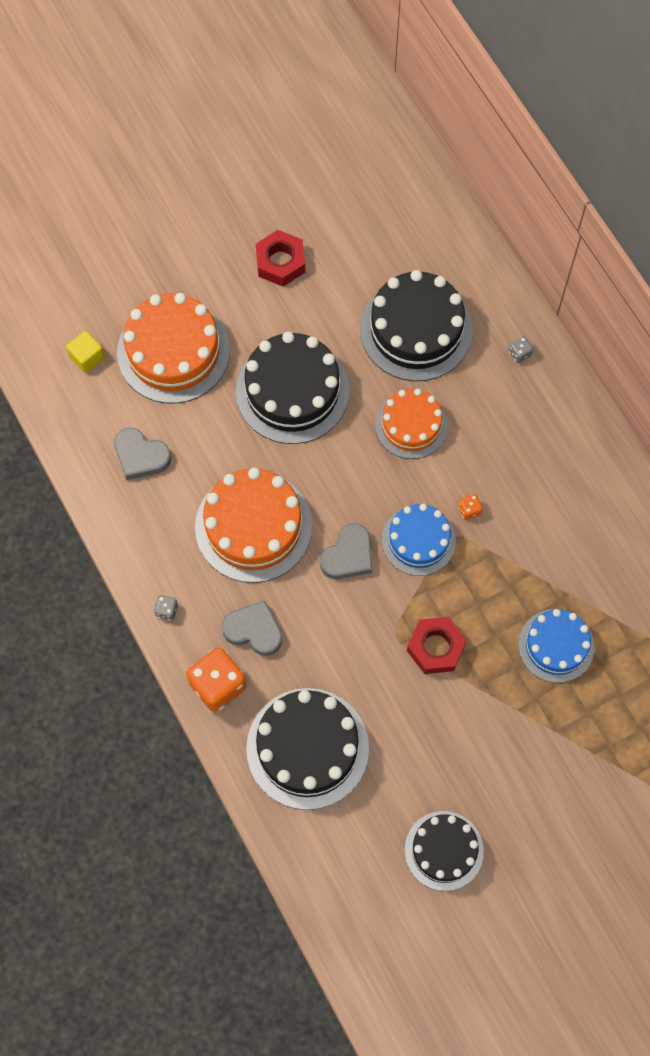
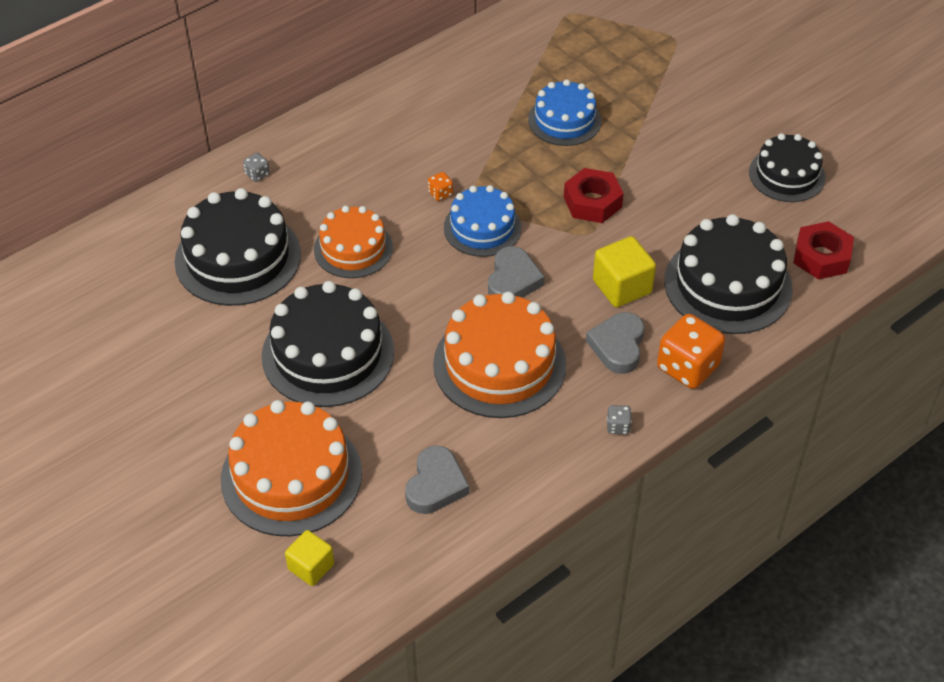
camera: 100 degrees left, 20 degrees down
red nut [256,230,305,287] -> red nut moved to [793,221,854,280]
grey heart [320,523,372,579] -> grey heart turned 75 degrees clockwise [488,246,545,298]
none -> yellow cube [593,236,656,307]

